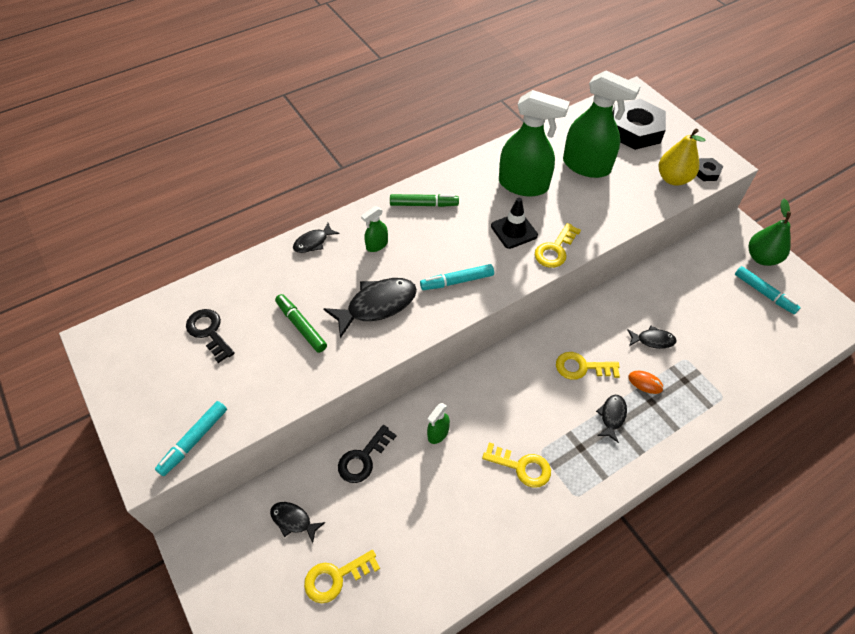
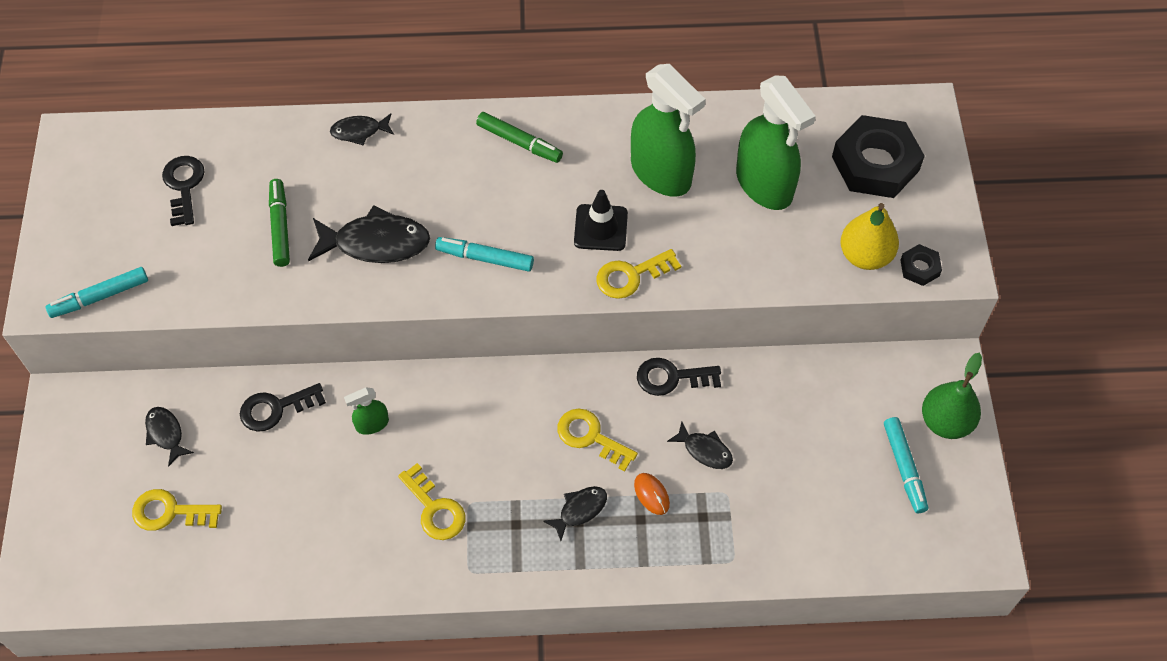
camera: 30 degrees right, 5 degrees up
green spray bottle [361,206,388,252] -> none
none -> black key [637,358,721,396]

